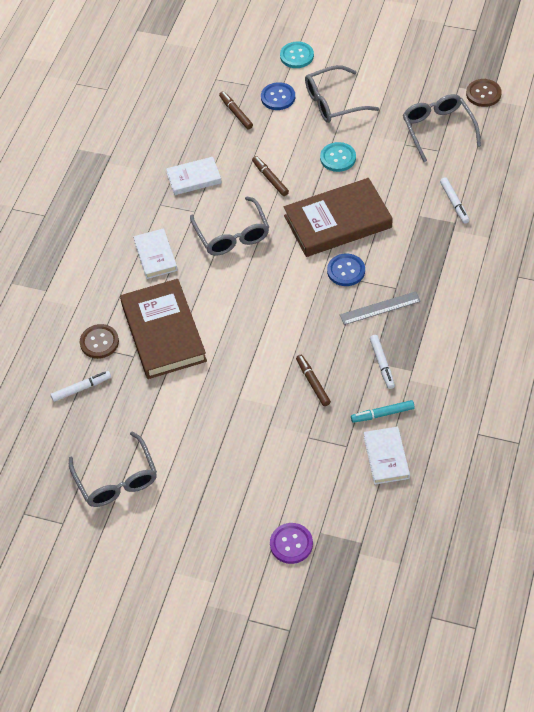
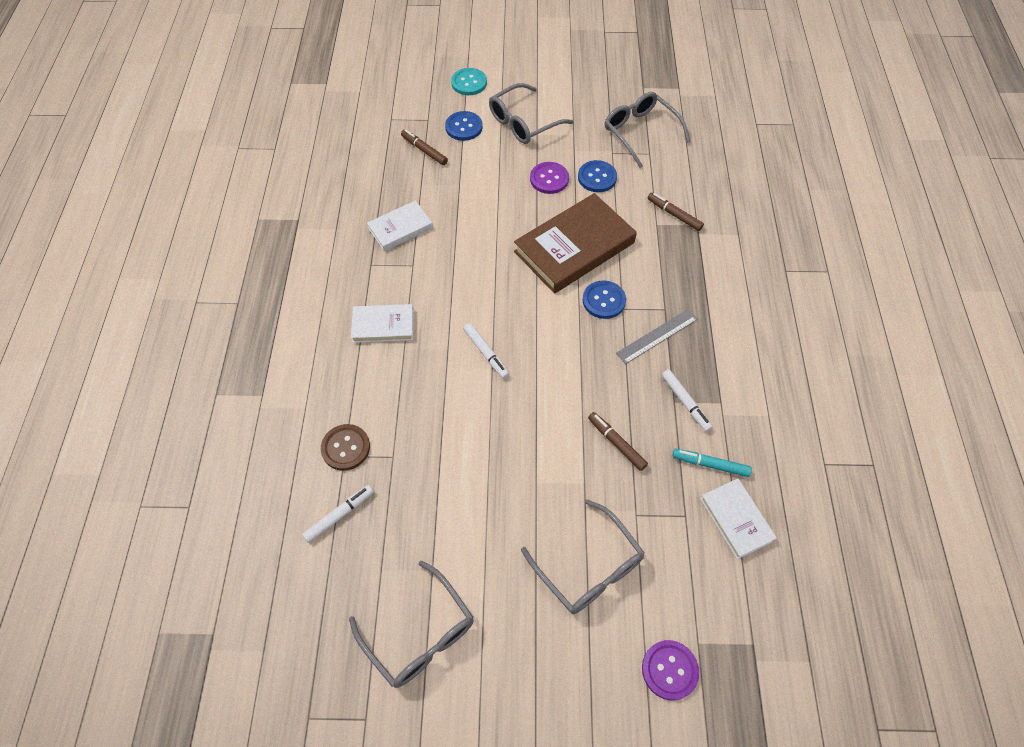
camera: 20 degrees left, 5 degrees up
brown book [120,279,207,379] -> none
white book [133,228,177,279] -> white book turned 60 degrees counterclockwise [351,304,414,343]
grey glasses [190,197,269,256] -> grey glasses moved to [521,499,644,614]
brown marker [252,156,289,196] -> brown marker moved to [647,193,704,231]
turquoise button [320,142,356,172] -> purple button [530,162,569,194]
turquoise marker [351,400,415,423] -> turquoise marker turned 45 degrees clockwise [672,449,752,477]
white marker [440,177,469,224] -> white marker moved to [463,323,509,379]
brown button [466,79,502,107] -> none
none -> blue button [578,160,617,192]

